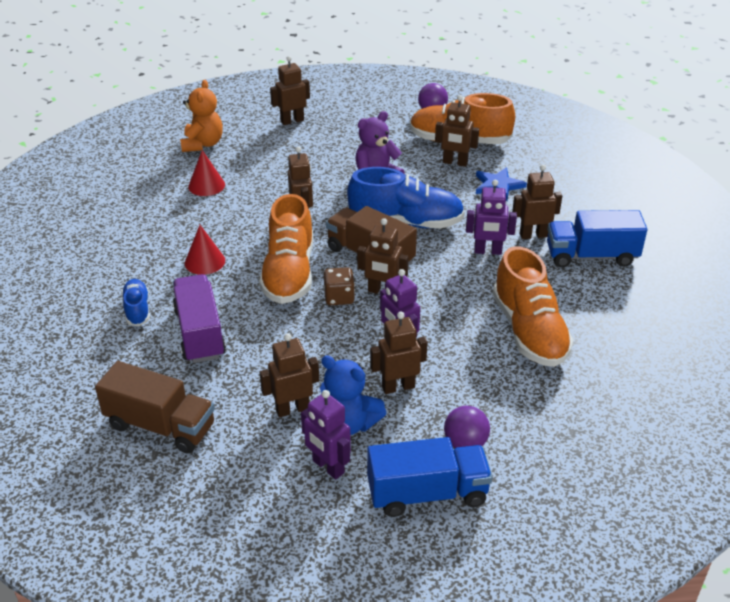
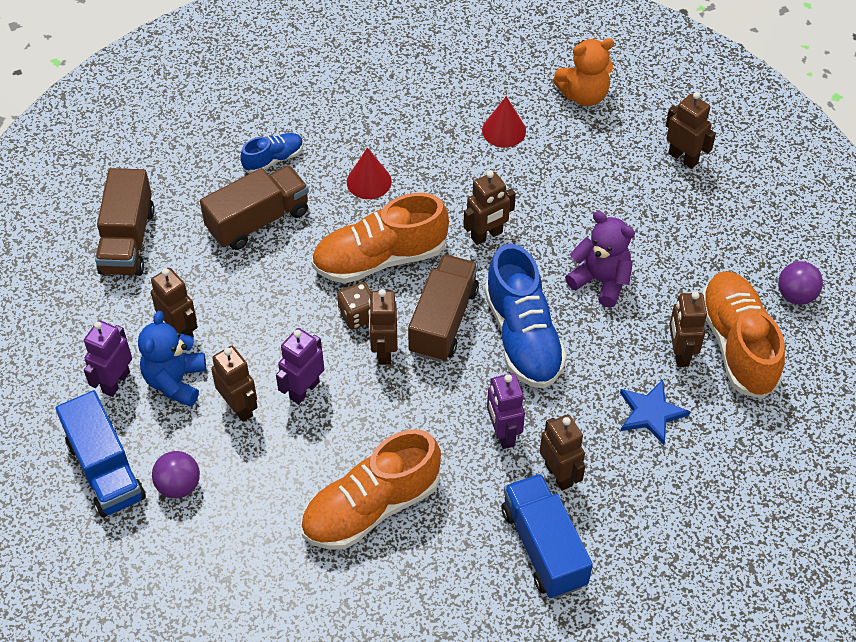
camera: 70 degrees right, 15 degrees up
purple truck [173,274,226,363] -> brown truck [200,165,309,250]

